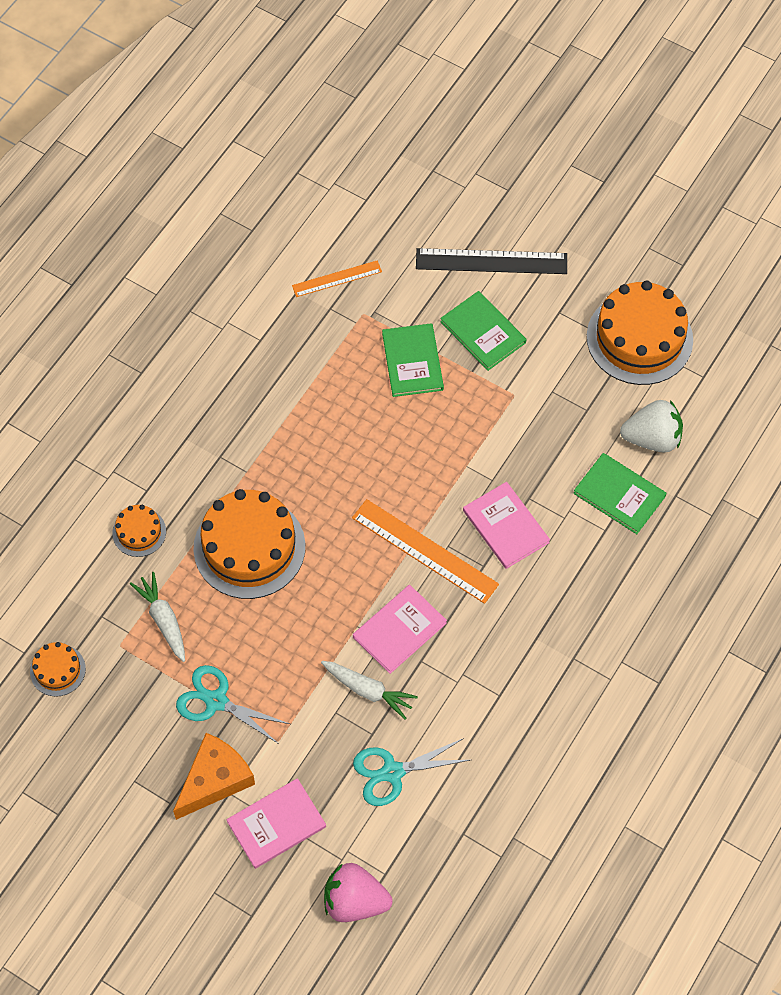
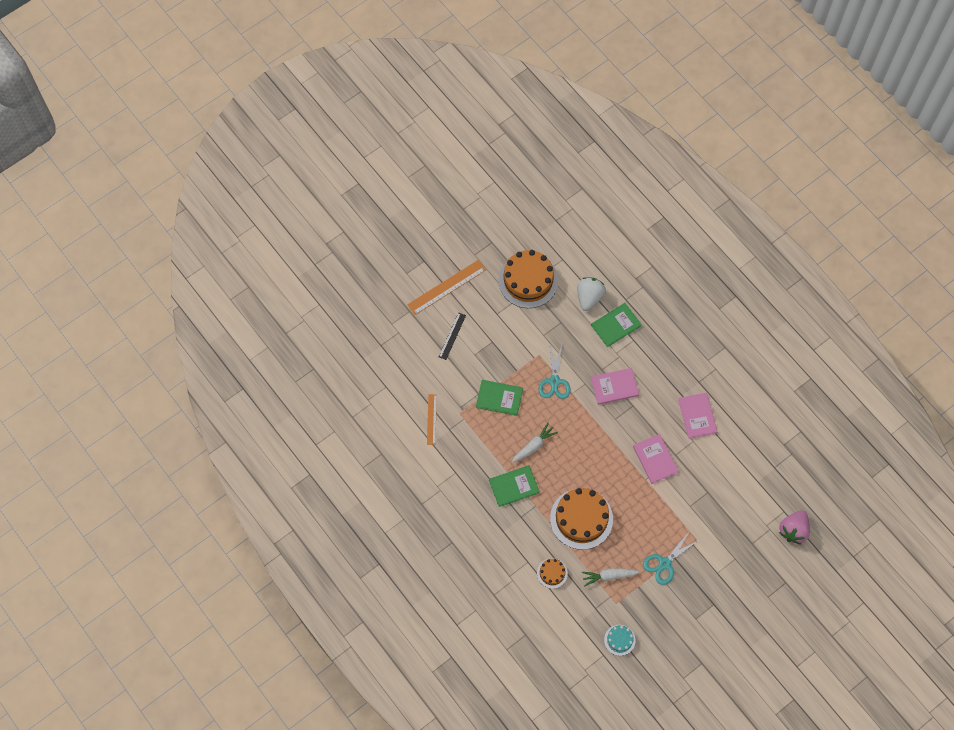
camera: 70 degrees left, 5 degrees up
orange cake [30,642,86,697] -> turquoise cake [604,625,635,656]
orange cheese [173,733,255,820] -> none
pink book [226,778,326,869] -> pink book moved to [678,393,718,439]
white carrot [321,661,418,720] -> white carrot moved to [512,422,558,463]
orange ruler [352,499,499,604] -> orange ruler moved to [407,260,486,315]
turquoise scissors [353,738,470,806] -> turquoise scissors moved to [539,345,571,399]
black ruler [416,248,567,274] -> black ruler [439,312,466,360], size x0.60
green book [440,291,526,371] -> green book moved to [489,465,540,507]

